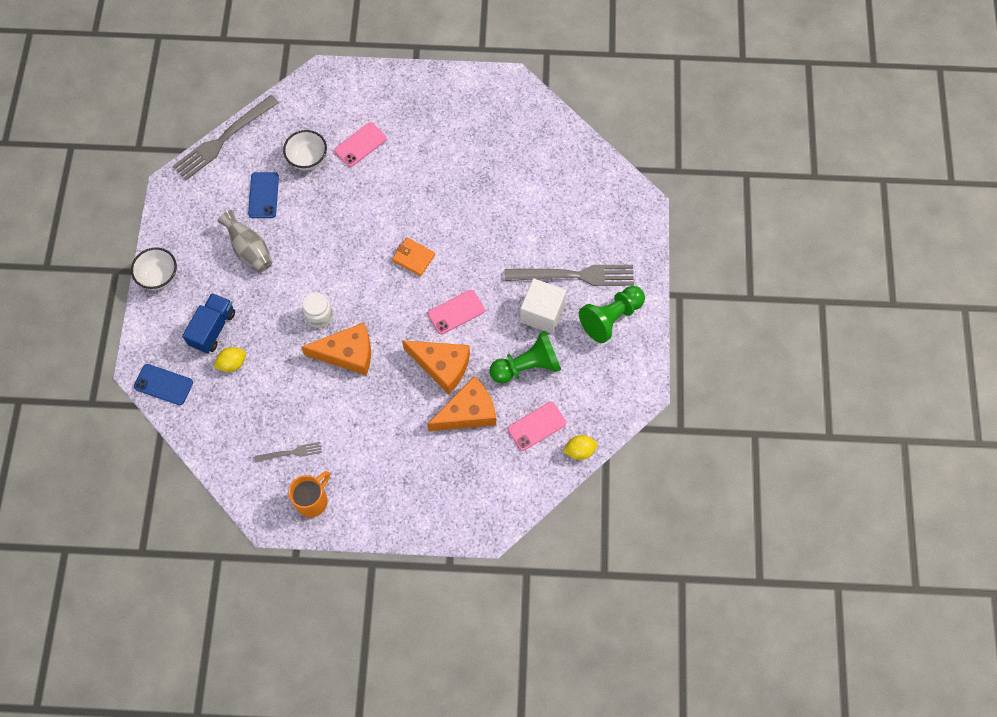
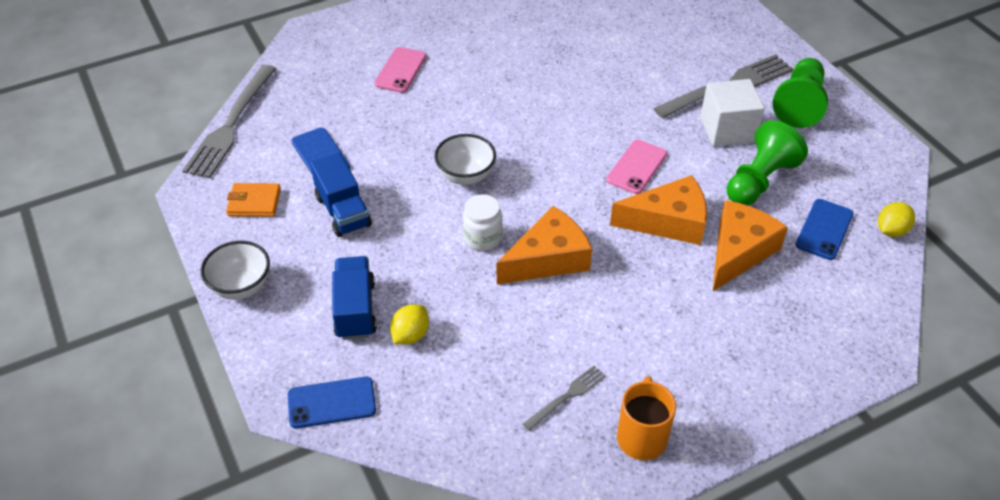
camera: 30 degrees left, 20 degrees down
grey vase [218,210,272,273] -> blue truck [310,153,372,237]
white bowl [283,130,327,170] -> white bowl moved to [434,134,496,185]
orange wallet [392,238,435,276] -> orange wallet moved to [226,183,281,217]
pink phone [508,402,566,451] -> blue phone [796,199,854,260]

